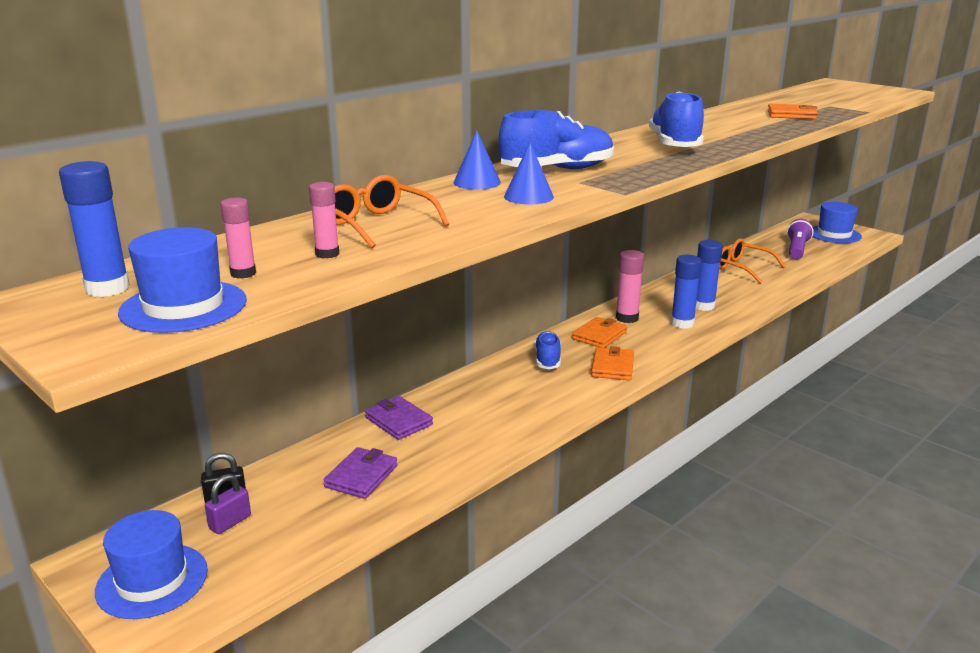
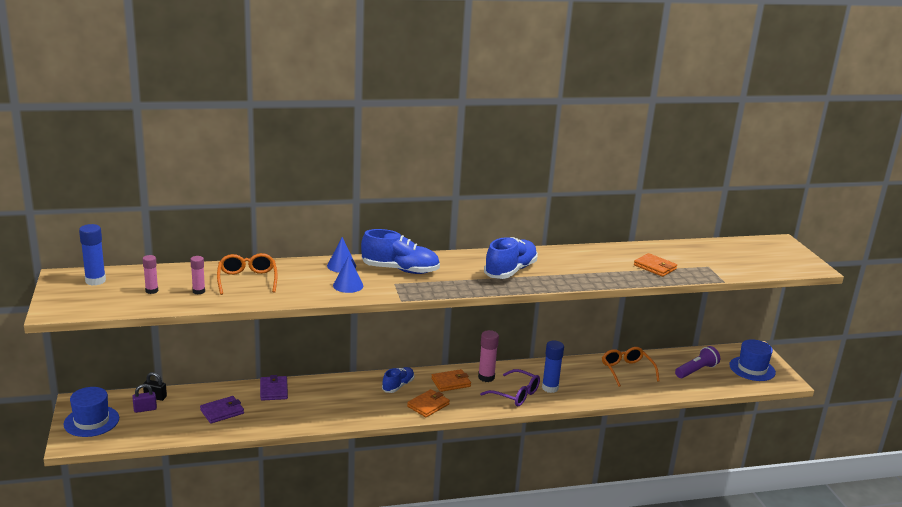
camera: 30 degrees right, 0 degrees up
blue hat [118,227,247,333] -> none
blue glue stick [671,255,702,329] -> purple glasses [480,369,540,406]

